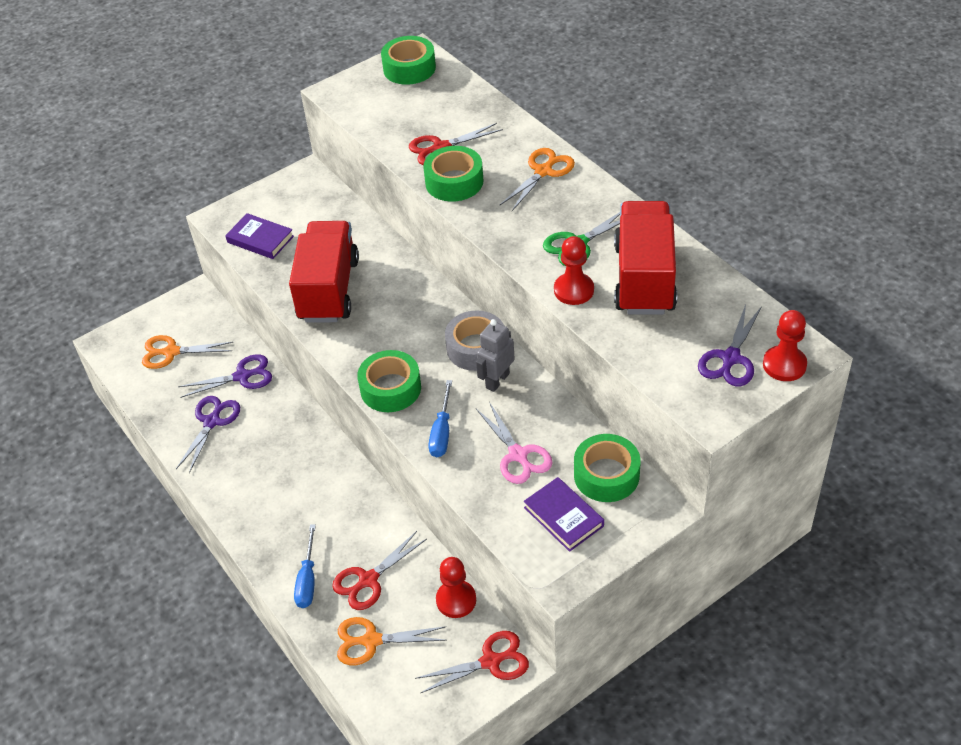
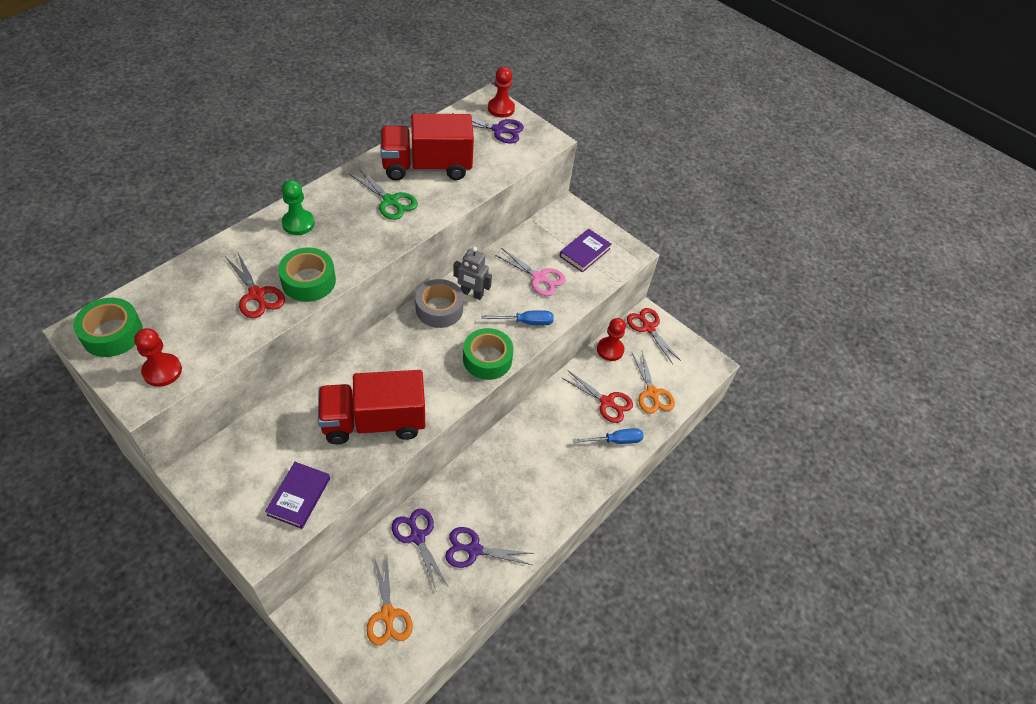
camera: 110 degrees left, 5 degrees up
pink scissors [476,402,553,484] -> pink scissors turned 75 degrees clockwise [495,248,566,296]
orange scissors [500,148,575,211] -> green pawn [282,180,315,235]
red pawn [554,236,594,305] -> red pawn moved to [134,328,182,387]
green tape [574,434,641,502] -> none

